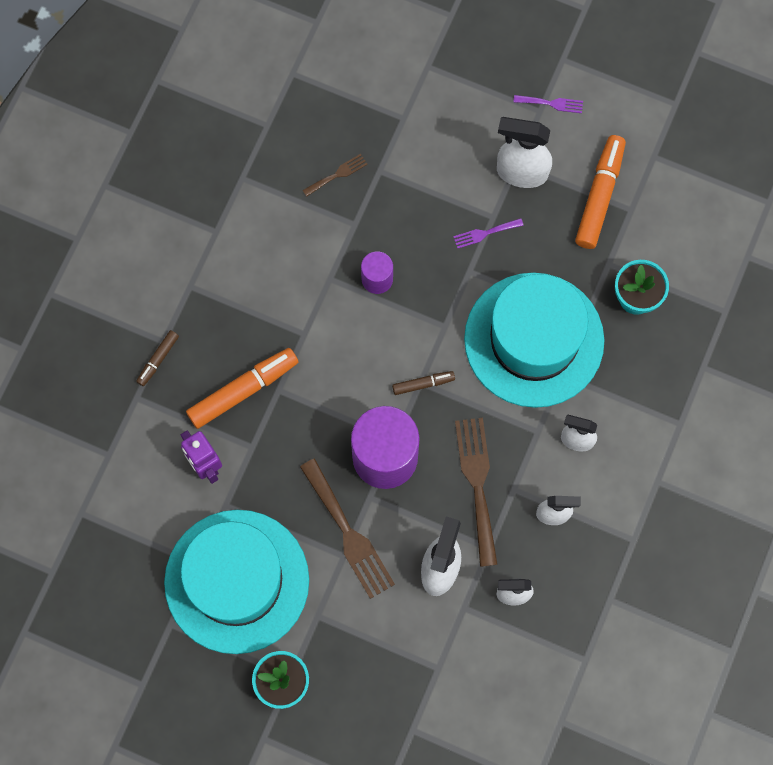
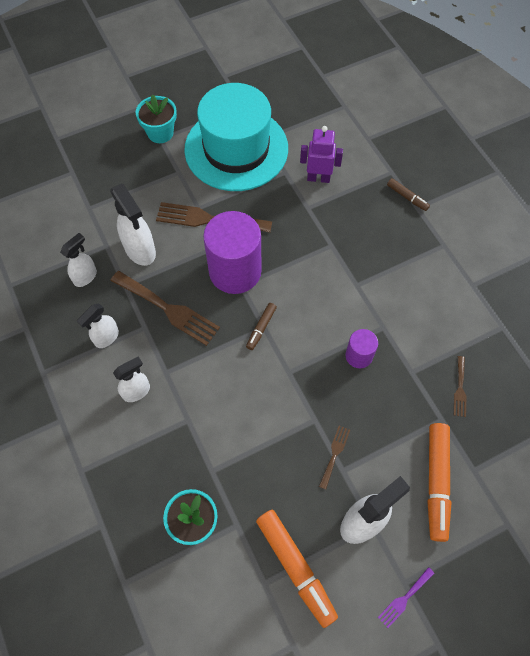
camera: 130 degrees right, 10 degrees down
brown marker [136,330,179,386] -> brown marker turned 150 degrees clockwise [387,178,430,211]
orange marker [186,348,298,429] -> orange marker moved to [427,423,452,542]
purple fork [453,218,524,249] -> brown fork [319,426,350,490]
turquoise hat [464,273,604,408] -> none

